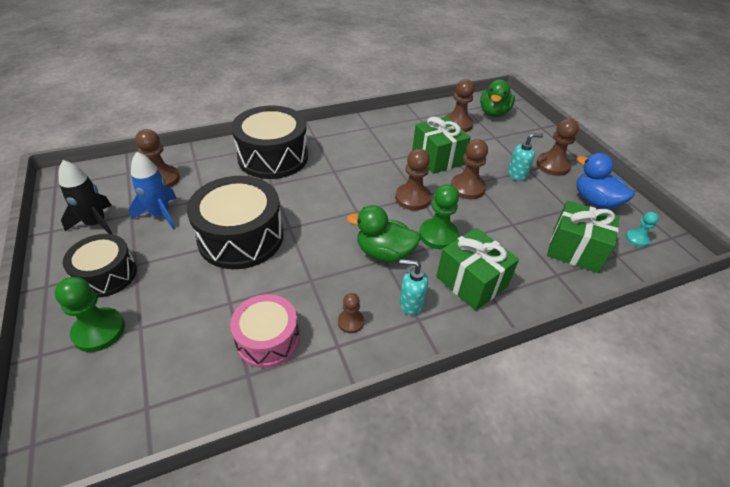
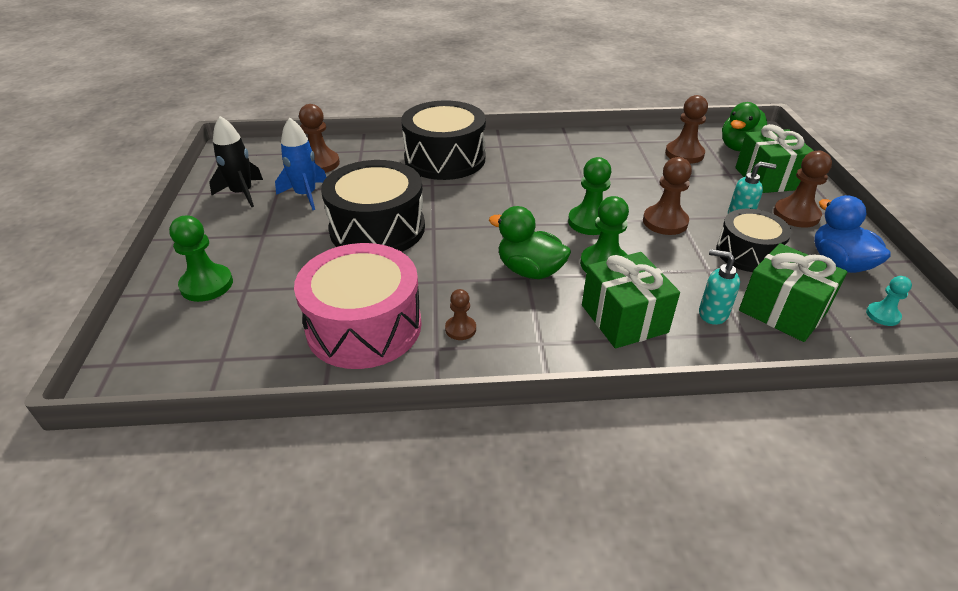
camera: 20 degrees right, 5 degrees down
black drum [63,234,137,298] -> black drum moved to [716,209,791,272]
pink drum [230,294,299,368] -> pink drum [294,243,421,369], size x1.62
brown pawn [395,149,431,210] -> green pawn [568,157,612,235]
turquoise soap dispenser [399,259,428,315] -> turquoise soap dispenser moved to [699,249,740,325]
green gift [412,117,471,174] -> green gift moved to [735,124,814,193]

